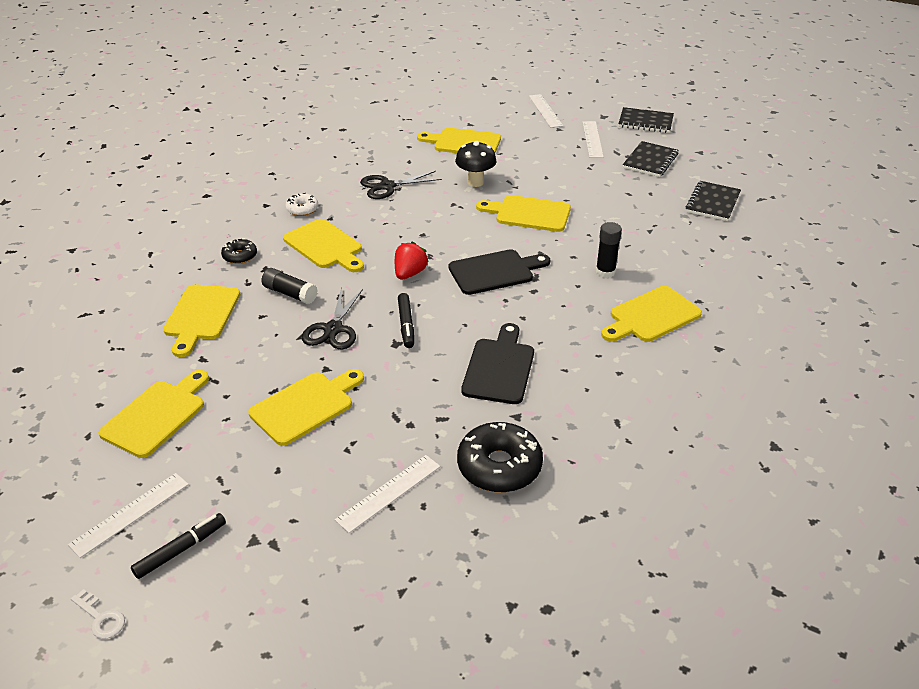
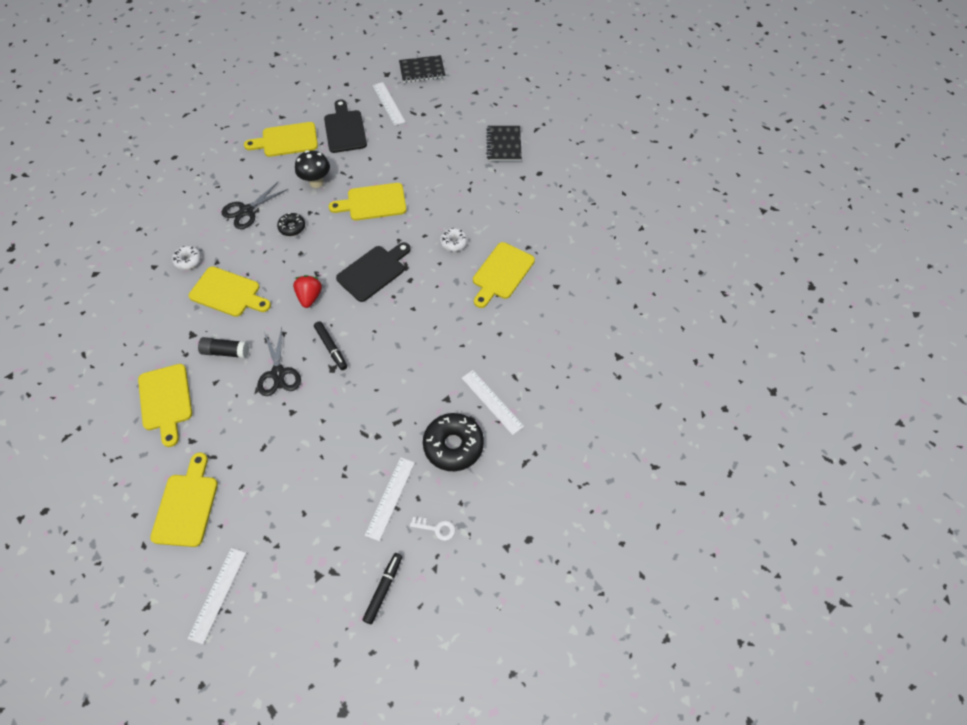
camera: 25 degrees left, 20 degrees up
white key [71,589,125,639] -> white key moved to [410,517,455,541]
black marker [131,513,226,579] -> black marker moved to [363,553,402,624]
black donut [221,239,257,264] -> black donut moved to [277,213,305,236]
yellow cutting board [248,369,364,446] -> none
black cutting board [461,323,534,404] -> black cutting board moved to [324,99,367,153]
white ruler [529,94,563,128] -> white ruler moved to [462,370,524,435]
black glue stick [596,222,622,278] -> white donut [440,228,468,252]
black notebook [623,141,678,177] -> none

